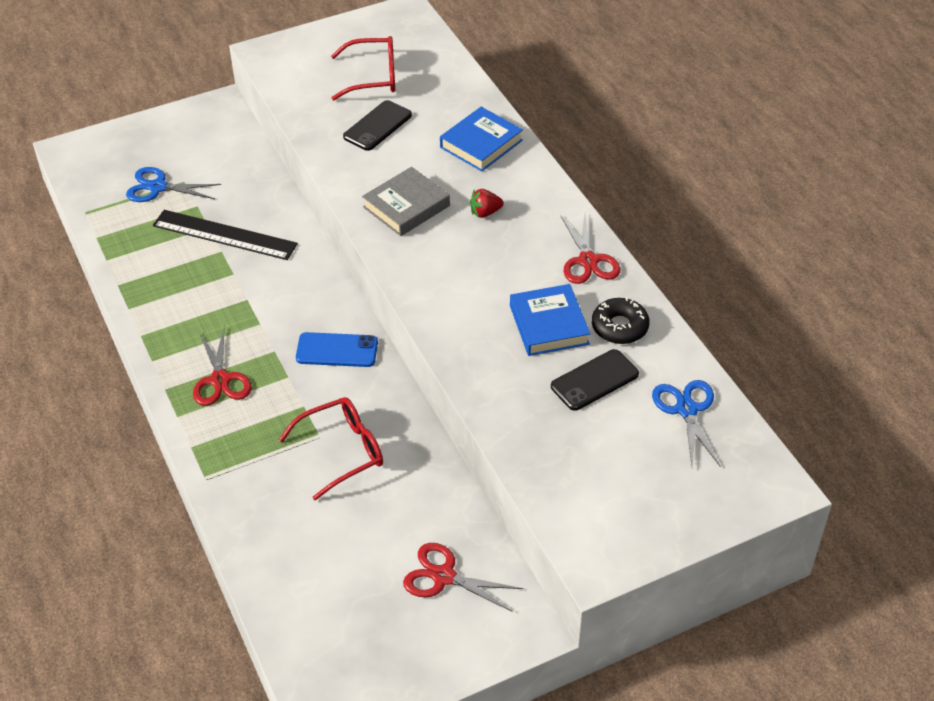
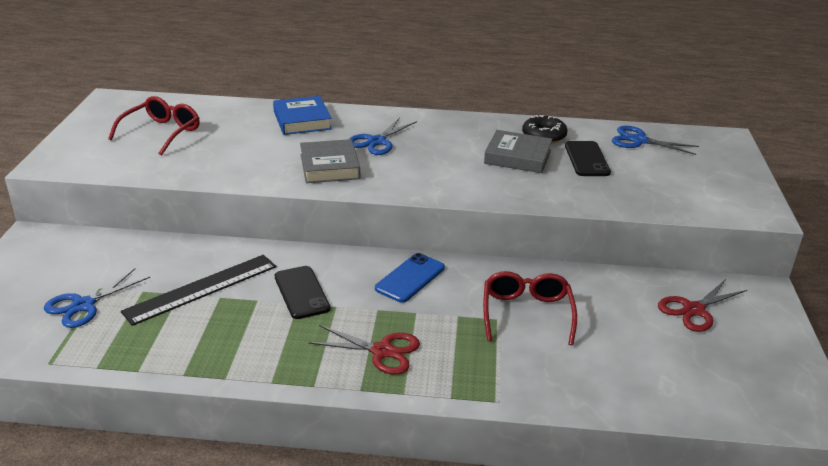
camera: 60 degrees left, 15 degrees down
black phone [343,100,412,151] -> black phone moved to [275,266,330,319]
red strawberry [470,189,504,218] -> blue scissors [349,117,417,155]
blue book [510,284,590,356] -> grey book [484,130,552,173]
red scissors [560,215,621,284] -> none

